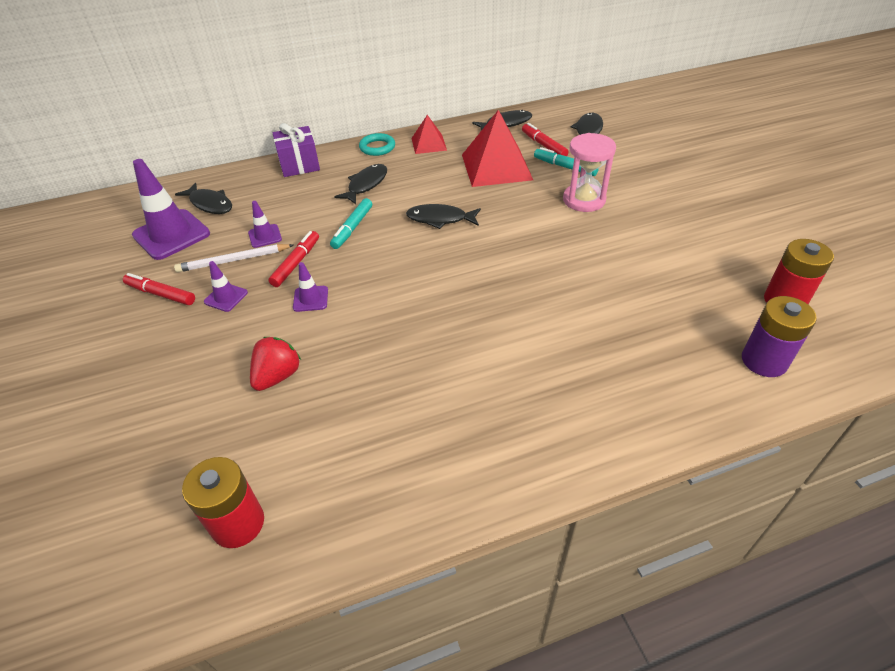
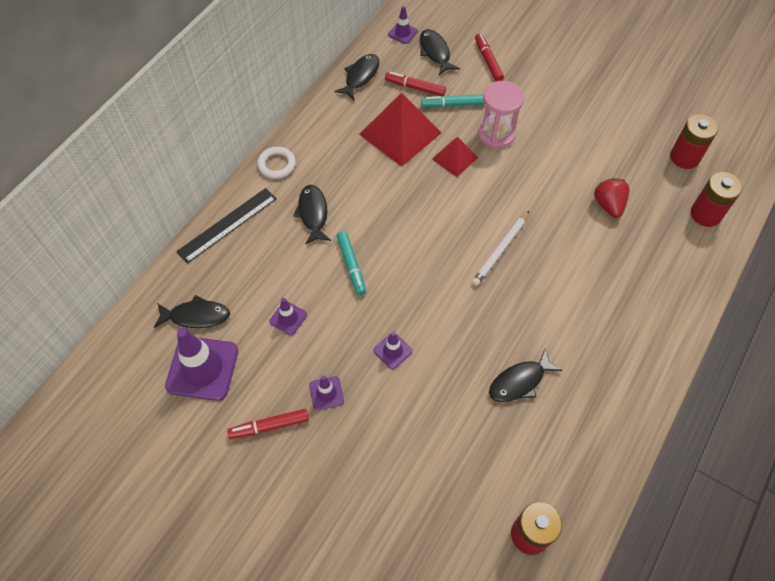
camera: 40 degrees left, 15 degrees up
white pencil [174,244,293,272] -> white pencil moved to [472,211,529,286]
red strawberry [250,337,301,391] -> red strawberry moved to [594,178,629,218]
red marker [268,231,319,287] -> red marker moved to [475,33,504,81]
purple gift [273,123,320,177] -> black ruler [176,188,277,264]
turquoise ring [359,133,395,156] -> white ring [257,147,296,179]
black fish [406,204,481,229] -> black fish moved to [489,349,562,402]
red pyramid [411,115,447,154] -> red pyramid moved to [432,137,478,177]
purple battery [742,296,817,377] -> red battery [691,172,742,227]
none -> purple traffic cone [388,6,418,44]

